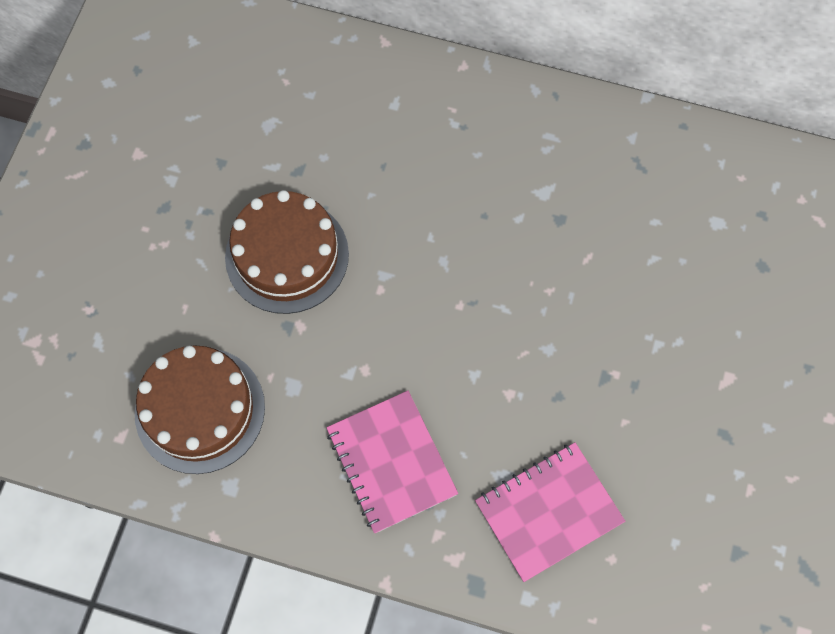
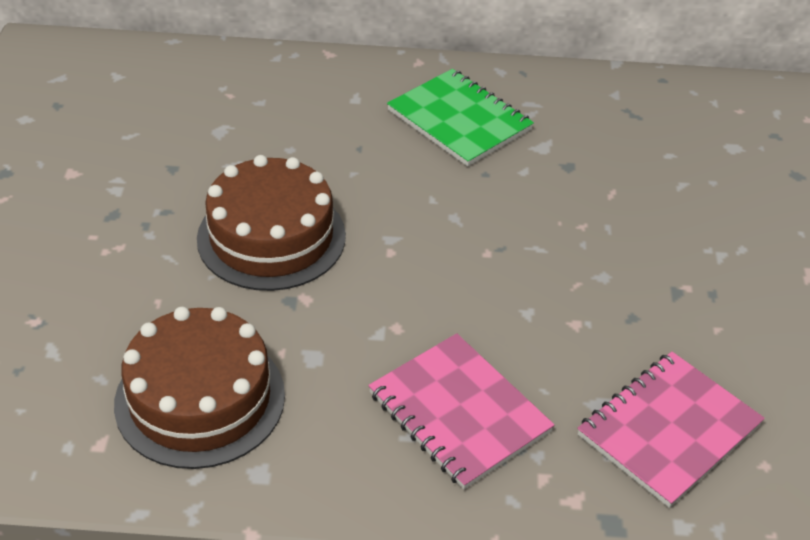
camera: 15 degrees left, 25 degrees down
none -> green notebook [387,69,534,166]

